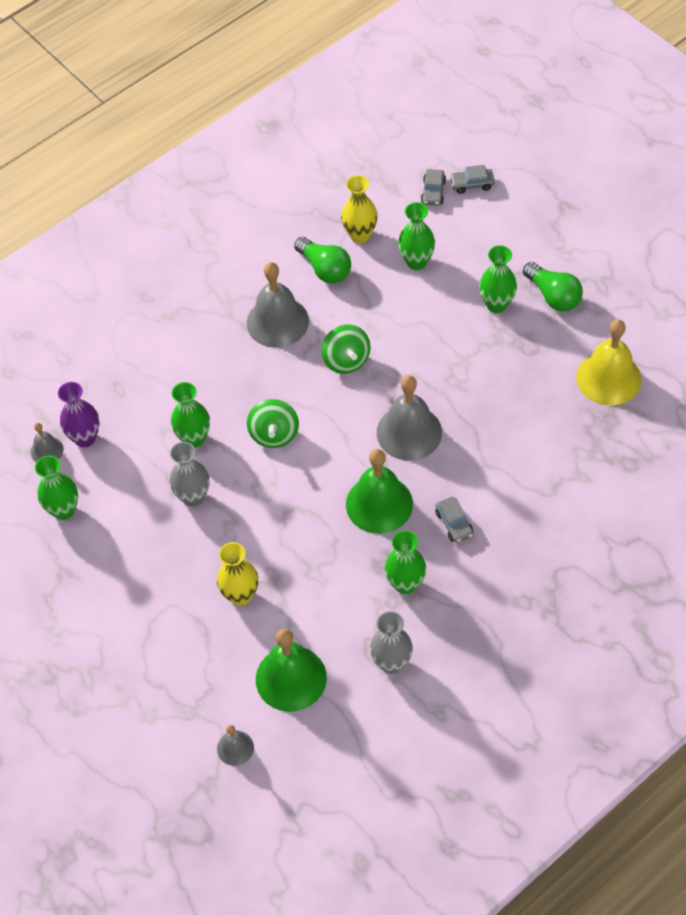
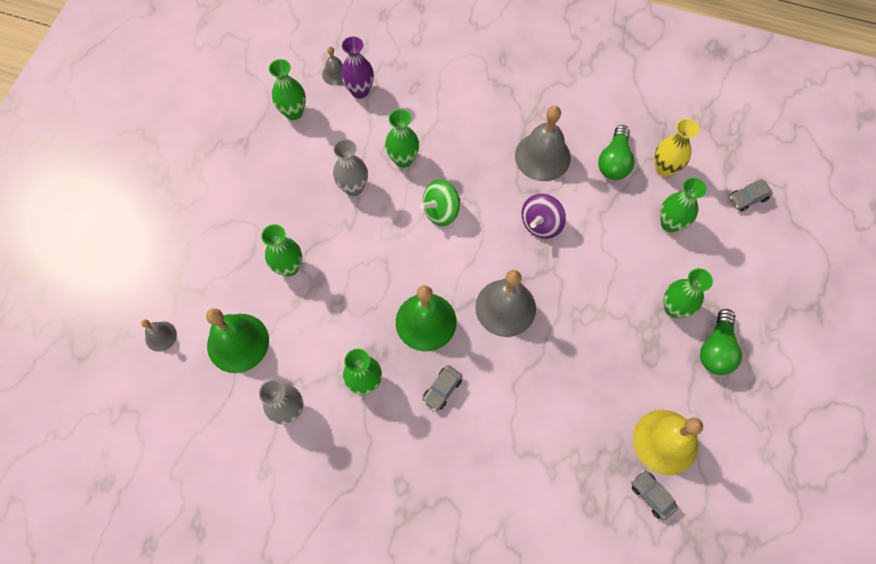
camera: 55 degrees right, 10 degrees up
yellow vase [217,542,258,606] -> green vase [261,224,302,277]
green spinning top [321,325,371,374] -> purple spinning top [522,194,566,239]
grey car [450,165,495,194] -> grey car moved to [631,470,678,520]

